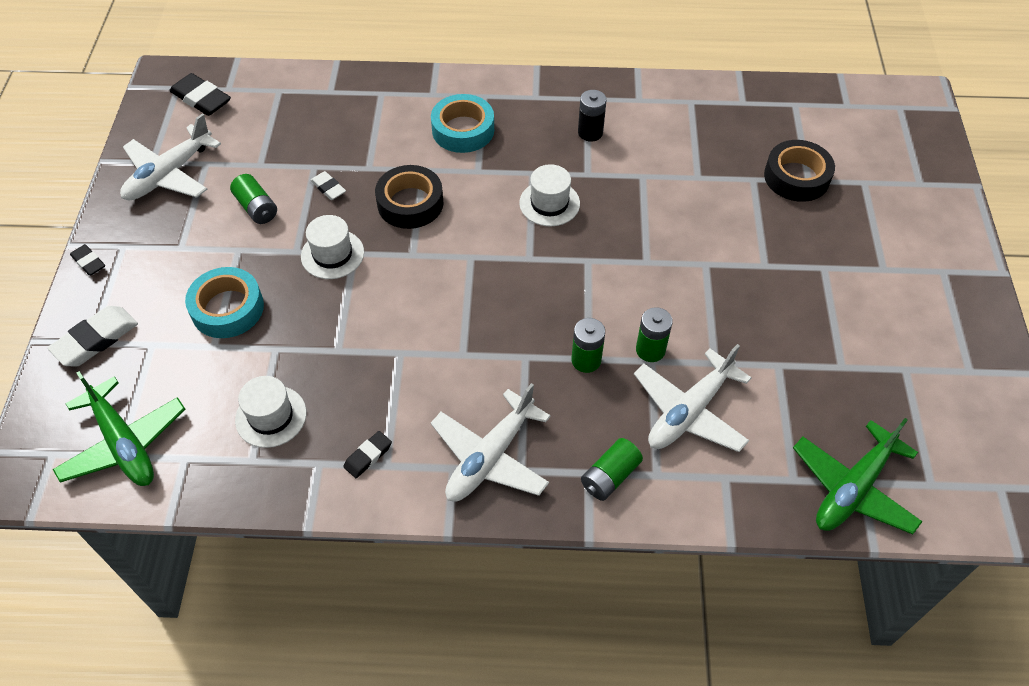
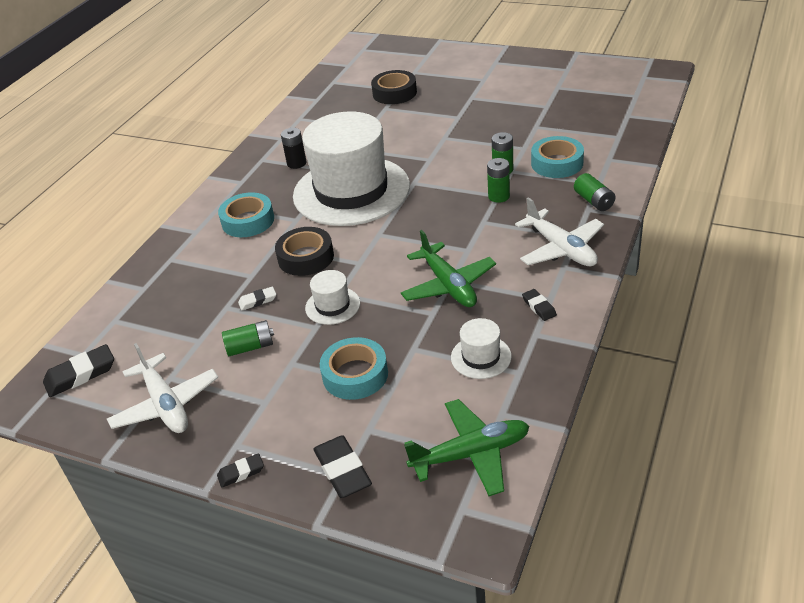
camera: 65 degrees left, 15 degrees down
white eraser [47,306,138,367] -> black eraser [313,435,372,498]
white hat [519,164,580,226] -> white hat [293,111,410,226], size x2.48
white plane [634,344,751,452] -> turquoise tape [531,136,584,178]
green plane [793,418,923,534] -> green plane moved to [401,230,496,307]

